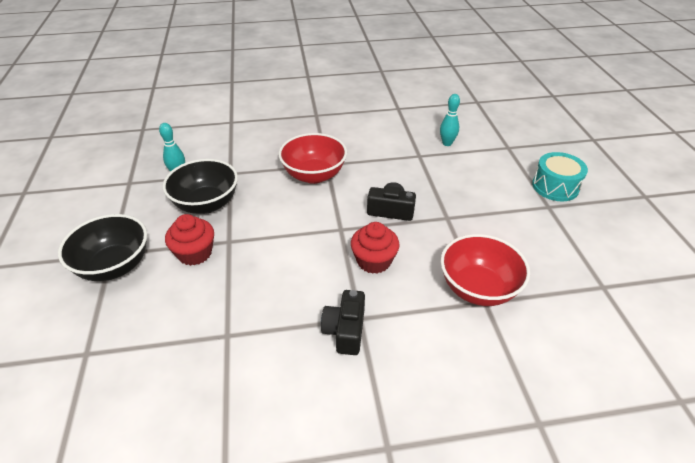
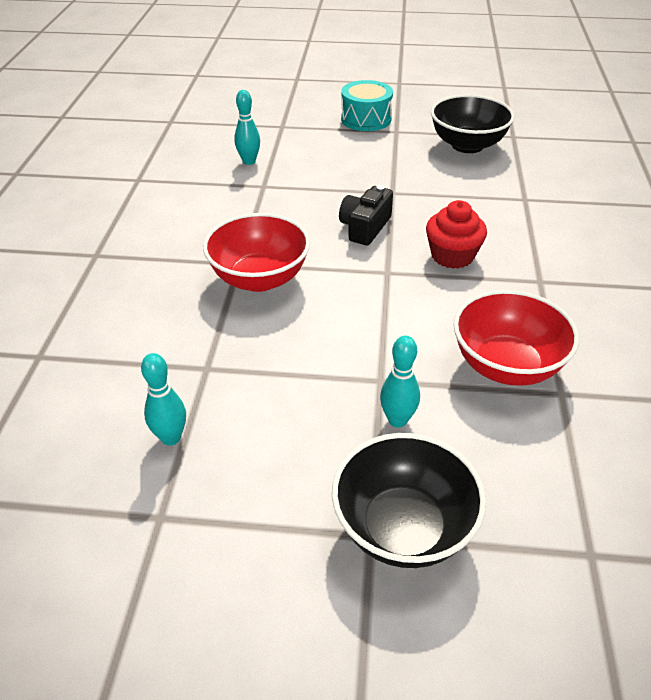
camera: 75 degrees left, 0 degrees up
black bowl [163,159,238,214] -> black bowl moved to [431,94,515,153]
red cupcake [165,214,214,266] -> turquoise bowling pin [380,336,420,428]
black camera [321,290,365,355] -> none
red bowl [441,234,530,306] -> red bowl moved to [453,290,579,386]

